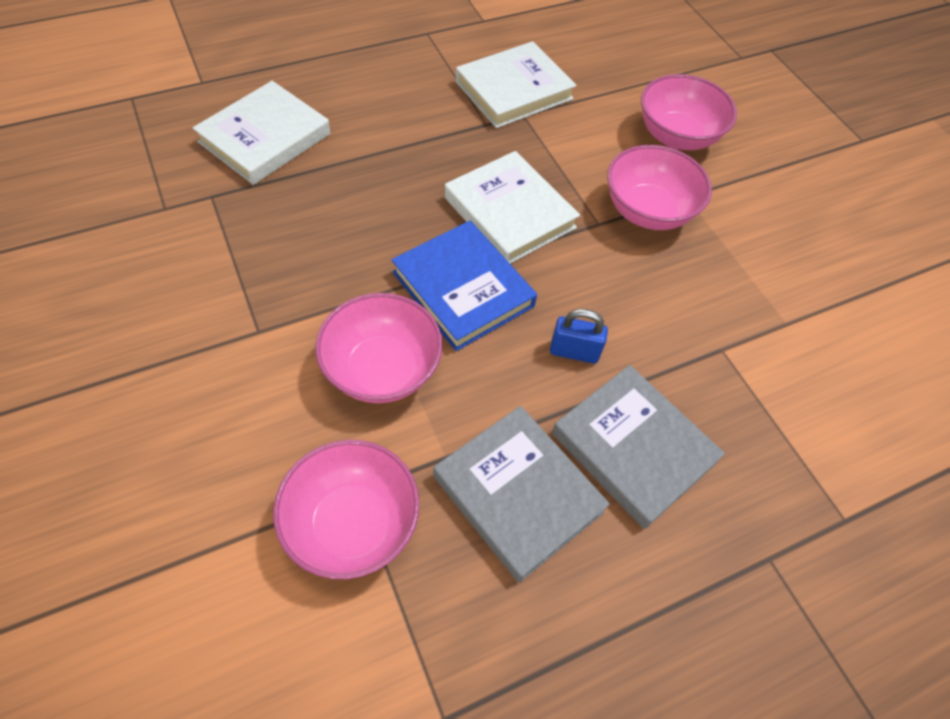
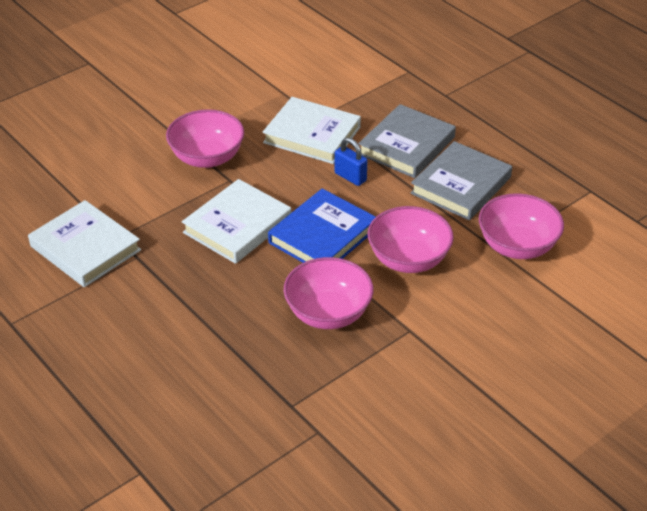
camera: 100 degrees left, 15 degrees down
white book [193,81,330,185] -> white book moved to [263,97,361,164]
blue padlock [550,309,608,364] -> blue padlock turned 45 degrees counterclockwise [334,137,367,186]
pink bowl [641,74,737,150] -> pink bowl moved to [284,257,374,329]

